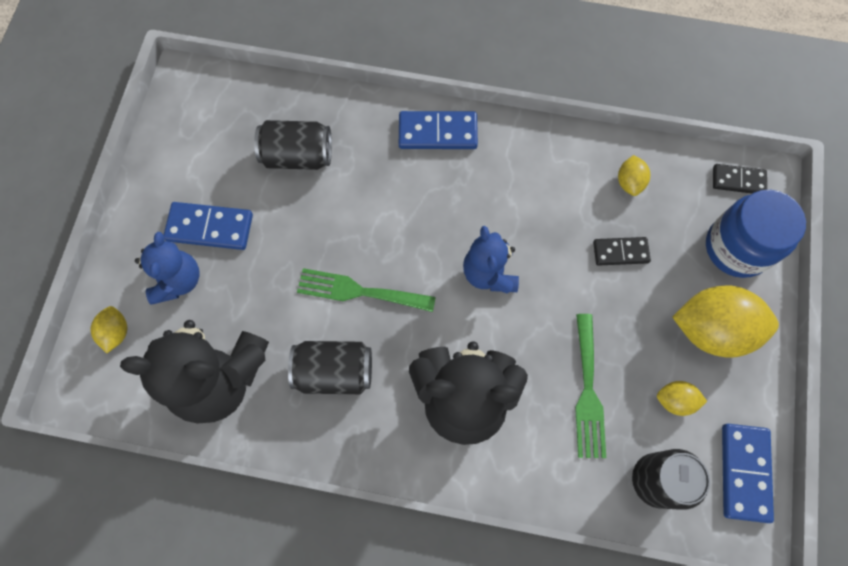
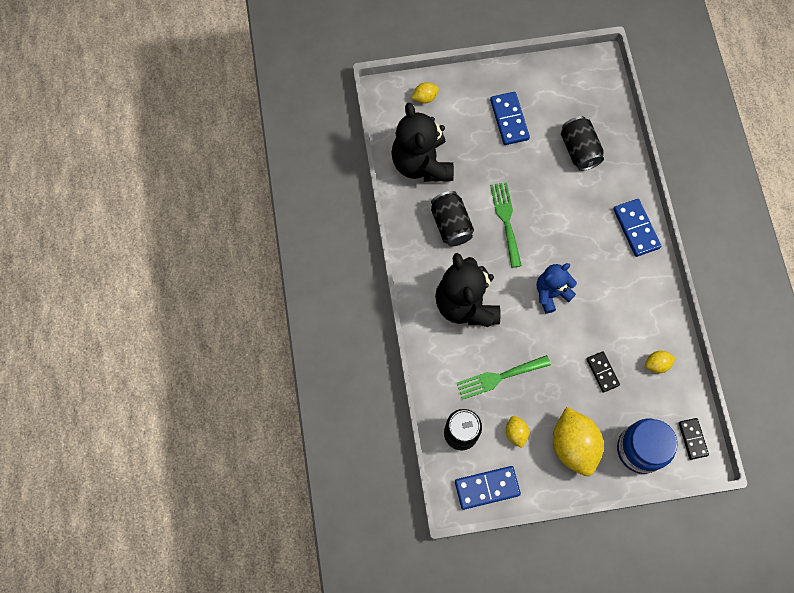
camera: 70 degrees right, 0 degrees up
blue teddy bear [135,232,200,305] -> none

